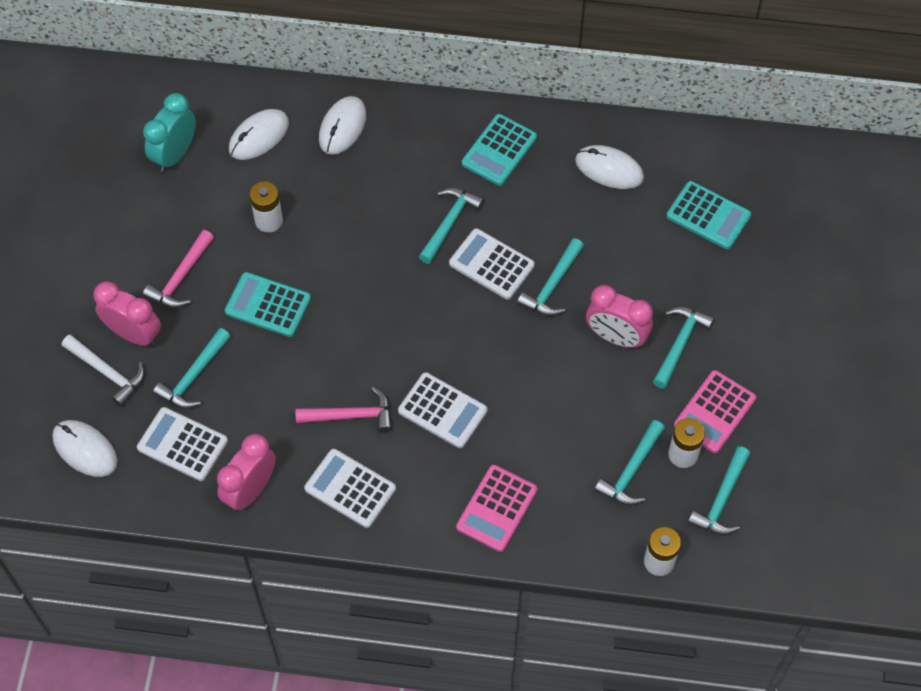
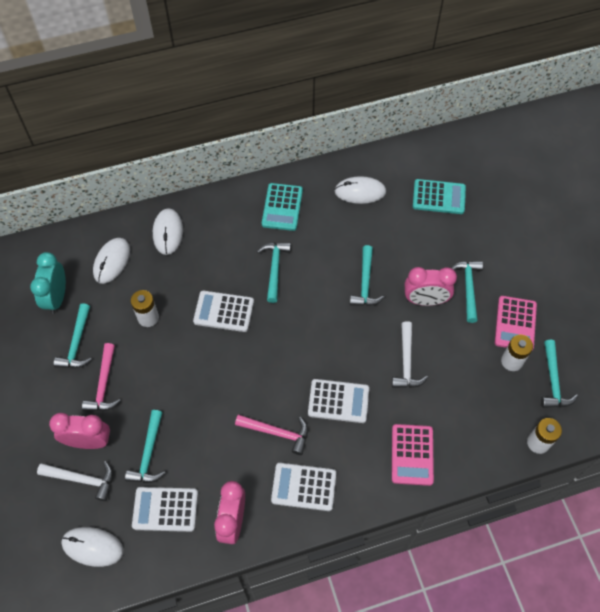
camera: 25 degrees left, 0 degrees up
turquoise calculator [225,272,311,337] -> none
pink hammer [295,387,392,433] -> pink hammer turned 45 degrees clockwise [235,415,308,455]
white calculator [449,228,535,299] -> white calculator moved to [193,291,254,332]
turquoise hammer [594,420,665,506] -> turquoise hammer moved to [53,303,92,368]
none -> white hammer [392,321,428,388]

